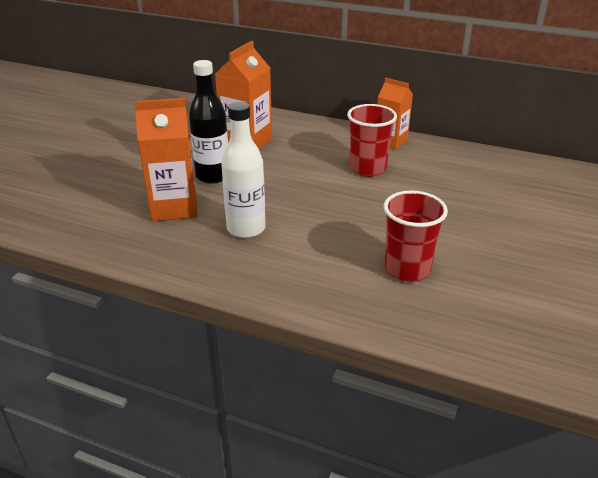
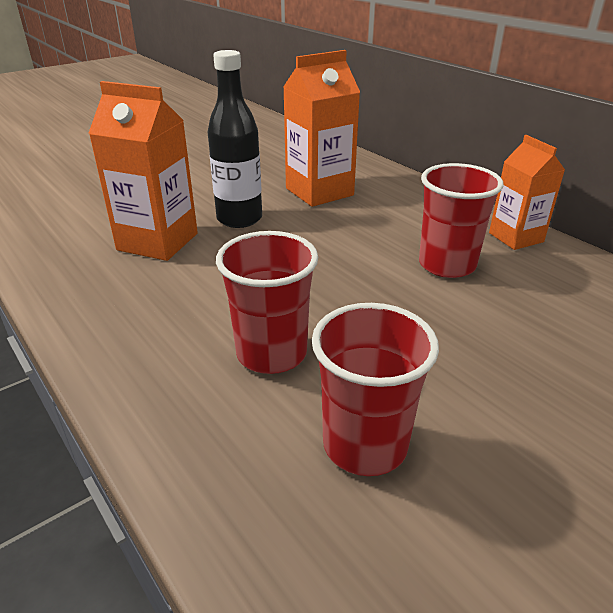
camera: 30 degrees right, 0 degrees up
white bottle [221,102,266,238] -> none
none -> red cup [216,231,318,374]

